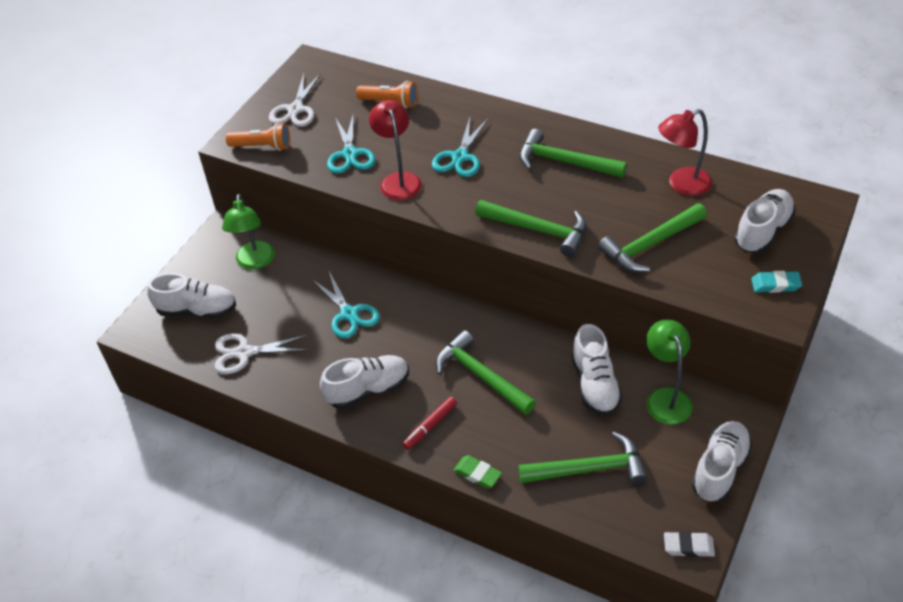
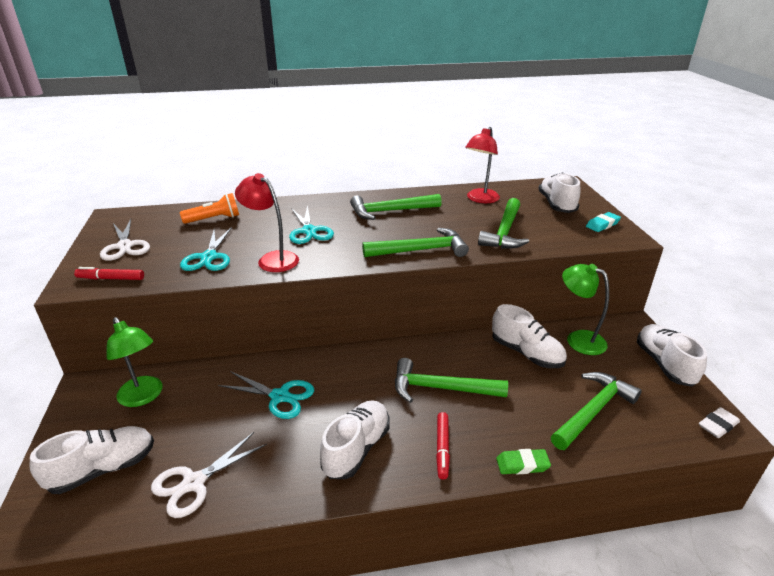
camera: 40 degrees left, 15 degrees down
orange flashlight [226,123,290,151] -> red marker [74,267,144,280]
turquoise scissors [327,116,375,174] -> turquoise scissors turned 45 degrees clockwise [180,227,232,271]

